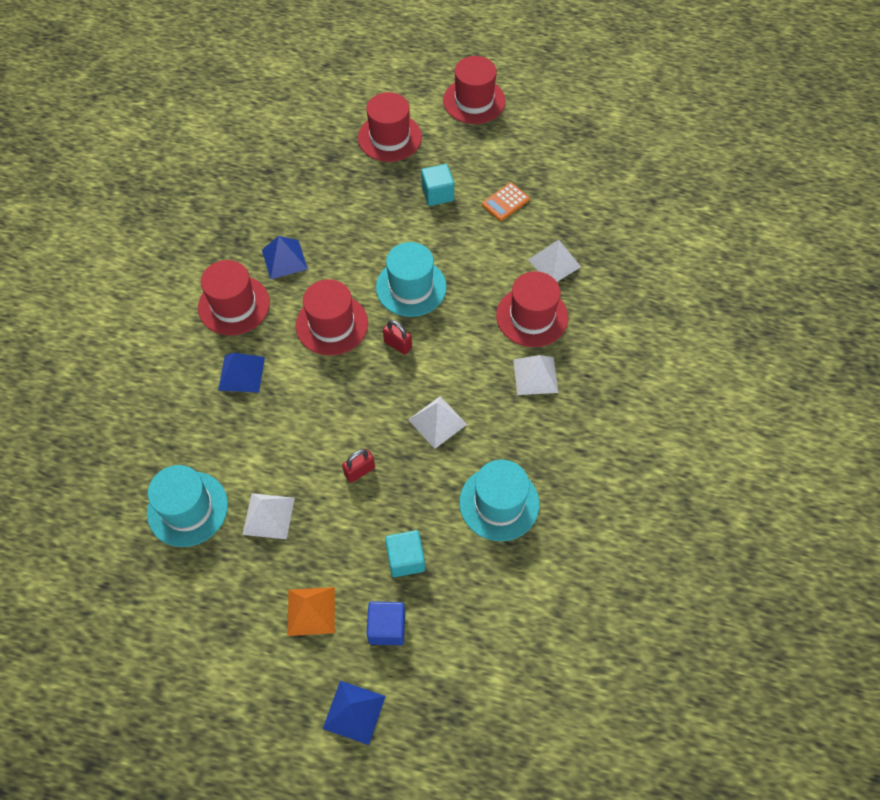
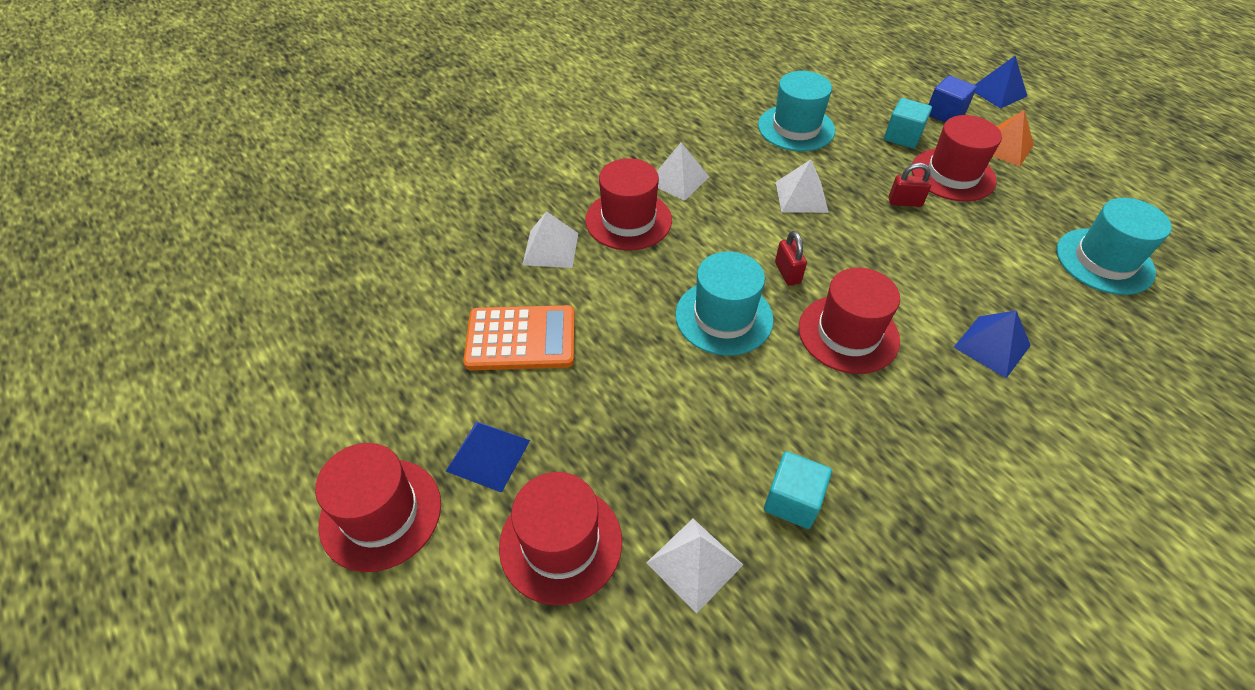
camera: 140 degrees left, 10 degrees down
red hat [198,260,270,335] -> red hat moved to [912,115,1002,202]
white pyramid [243,493,295,539] -> white pyramid moved to [647,519,743,613]
blue pyramid [262,236,308,279] -> blue pyramid moved to [446,421,530,493]
turquoise cube [421,164,454,206] -> turquoise cube moved to [764,451,832,529]
orange calculator [482,183,530,221] -> orange calculator [463,305,575,370], size x1.72

